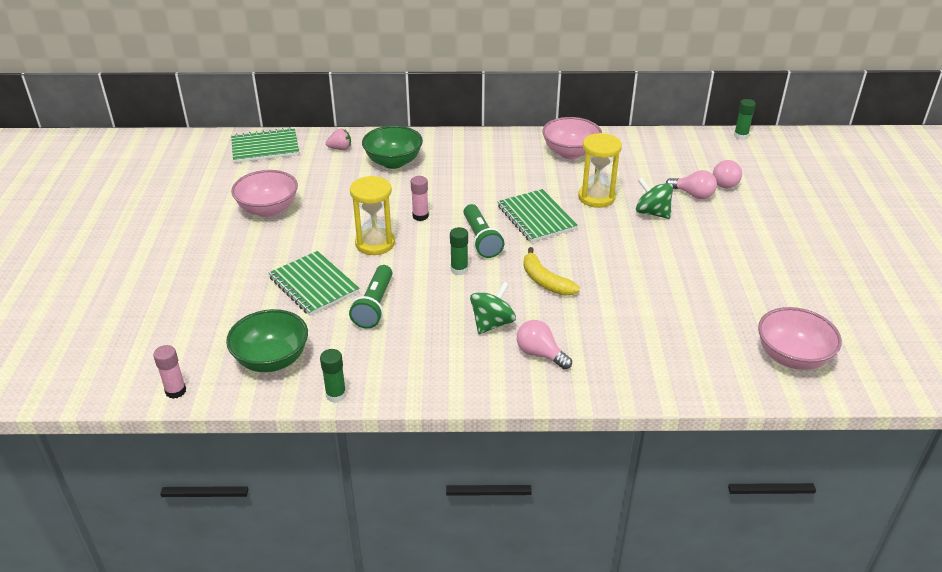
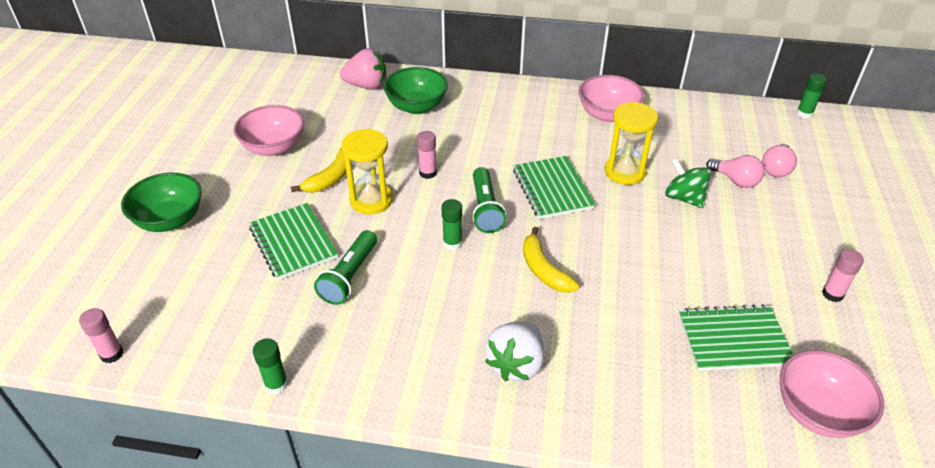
camera: 10 degrees right, 5 degrees up
green bowl [226,309,308,372] -> green bowl moved to [121,173,202,232]
green notebook [231,127,299,163] -> green notebook moved to [679,304,793,371]
pink strawberry [326,128,351,150] -> pink strawberry [340,48,386,90], size x1.76
green spinning top [470,282,516,334] -> none
pink light bulb [517,320,572,370] -> white strawberry [485,321,544,381]
none -> yellow banana [291,148,352,193]
none -> pink glue stick [822,249,864,302]

